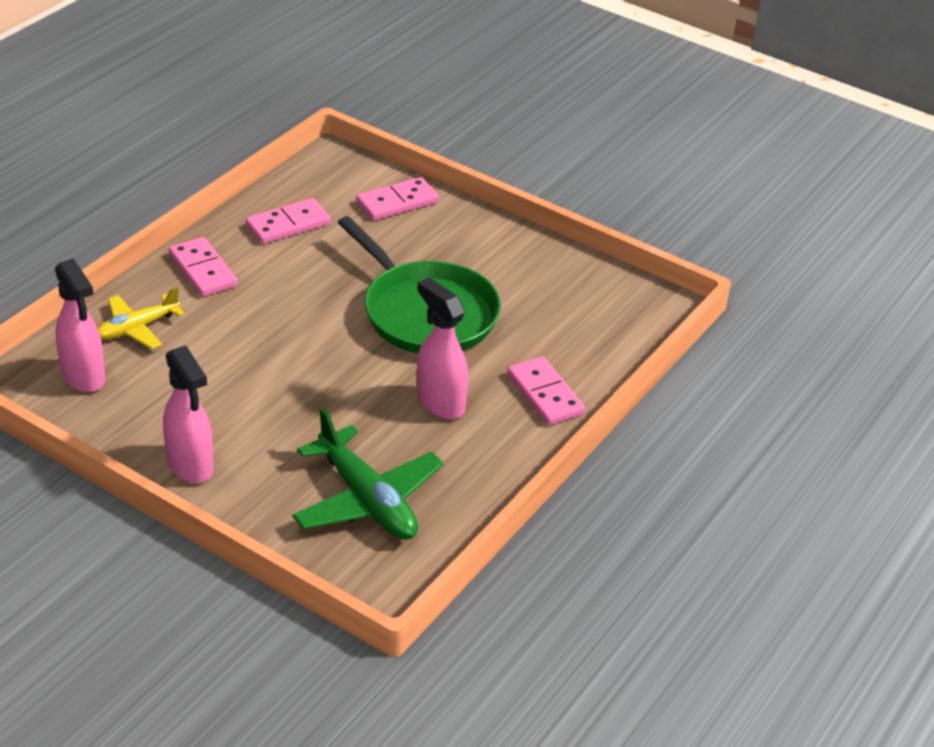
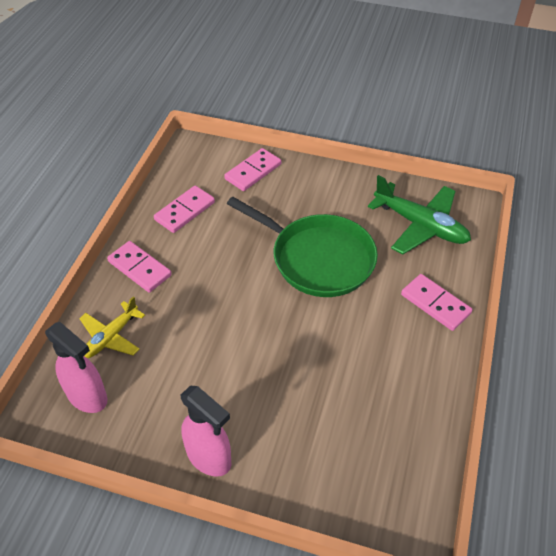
camera: 15 degrees left, 10 degrees up
green plane [292,408,444,540] -> green plane moved to [368,175,471,254]
pink spray bottle [417,277,469,419] -> none

